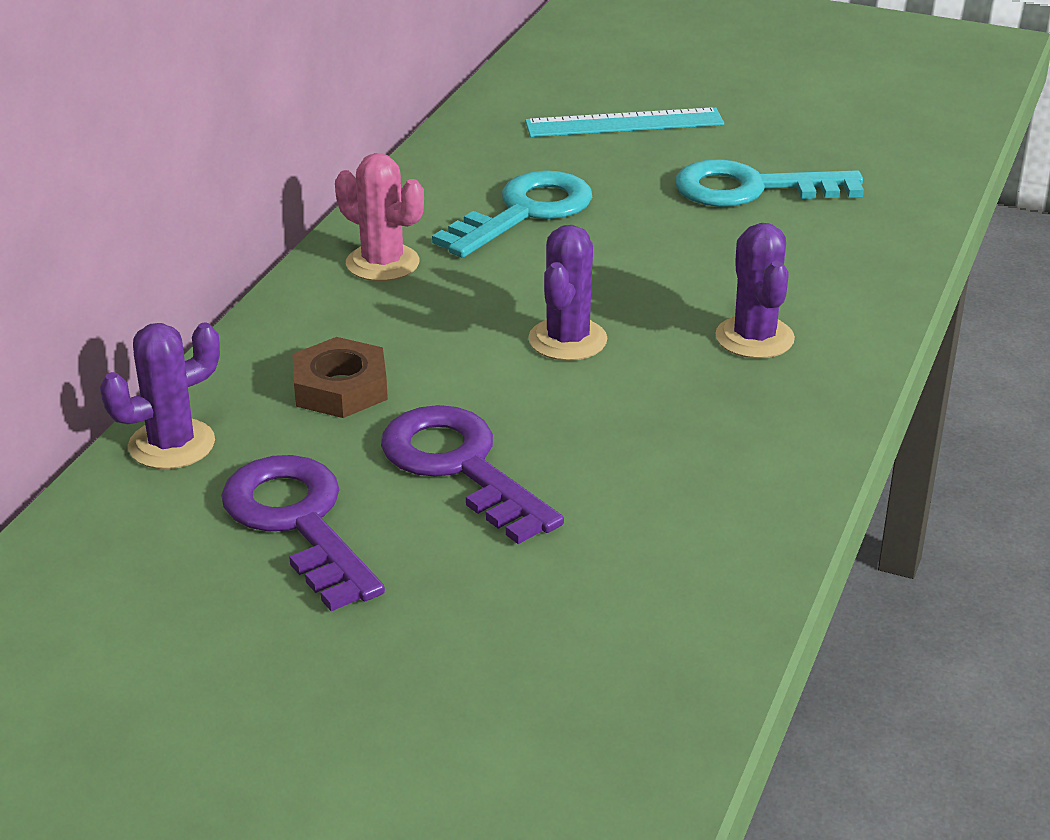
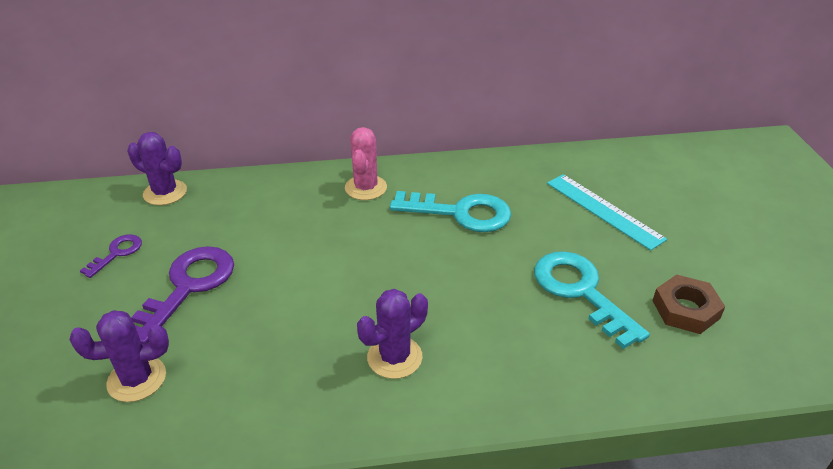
camera: 60 degrees right, 5 degrees up
purple key [221,455,385,611] -> purple key [80,234,142,278], size x0.51
brown nut [292,337,388,418] -> brown nut moved to [653,275,725,334]
purple cactus [528,225,607,361] -> purple cactus moved to [69,310,169,402]

